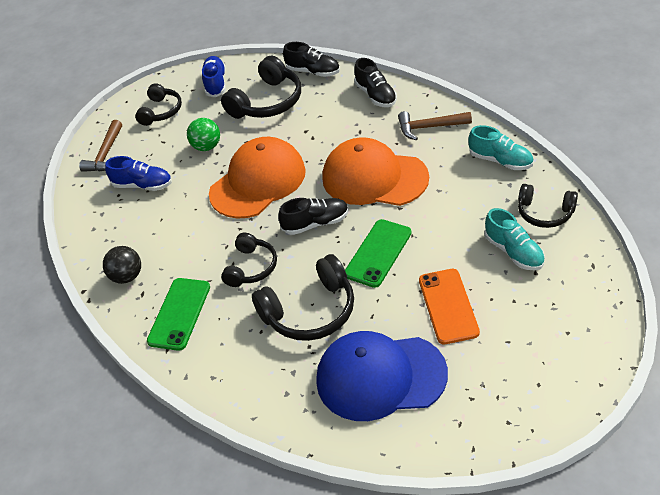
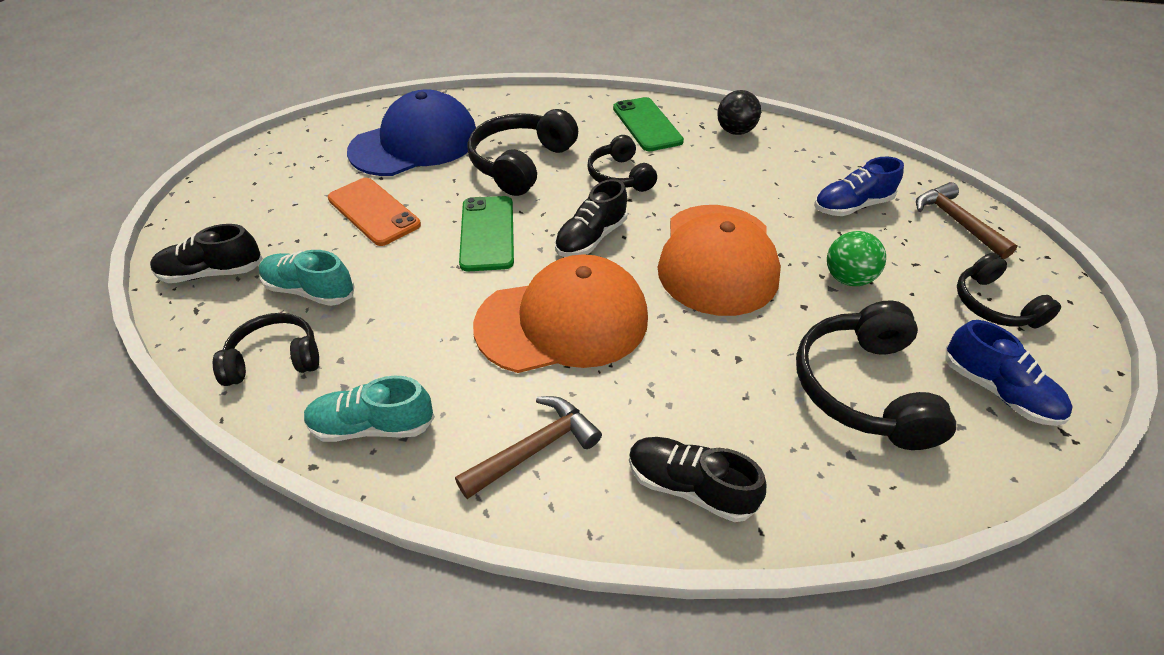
camera: 140 degrees right, 0 degrees up
black shoe [283,42,340,77] -> black shoe moved to [150,224,263,283]

